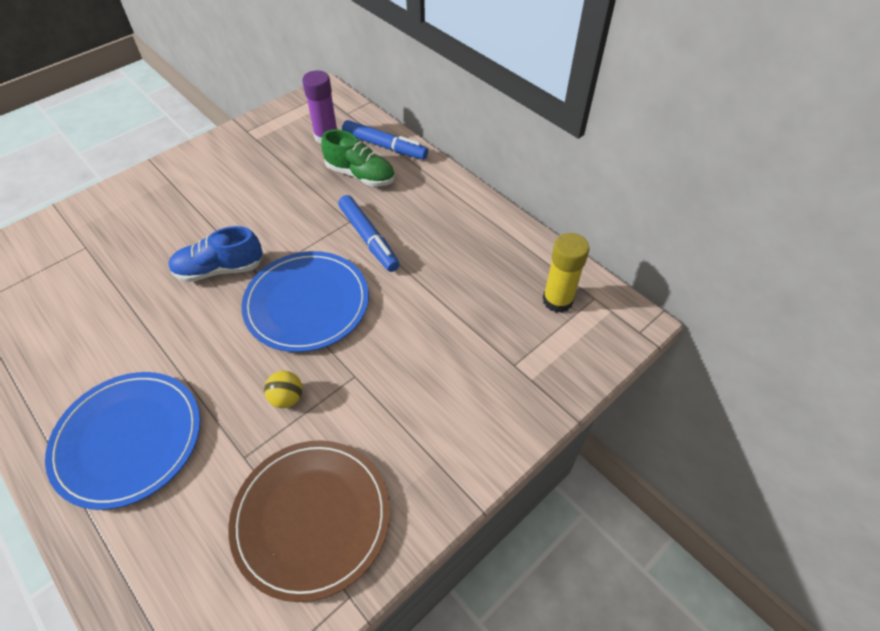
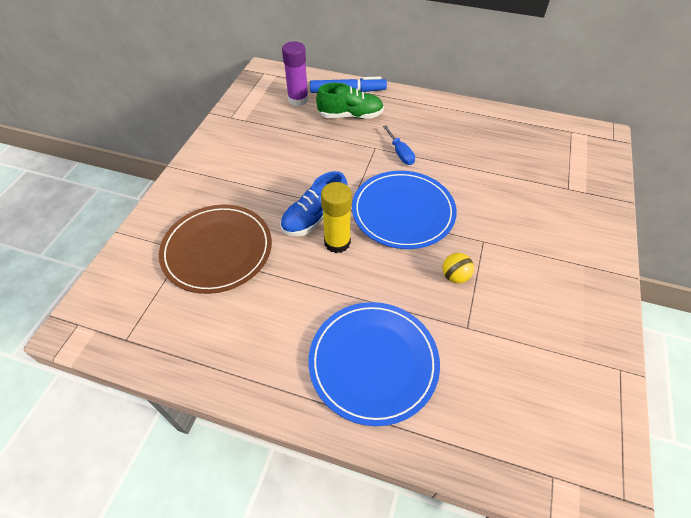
camera: 30 degrees left, 0 degrees up
brown plate [228,440,390,602] -> brown plate moved to [159,205,272,294]
blue marker [338,195,400,272] -> blue screwdriver [383,125,415,165]
yellow glue stick [543,233,590,313] -> yellow glue stick moved to [321,182,352,253]

